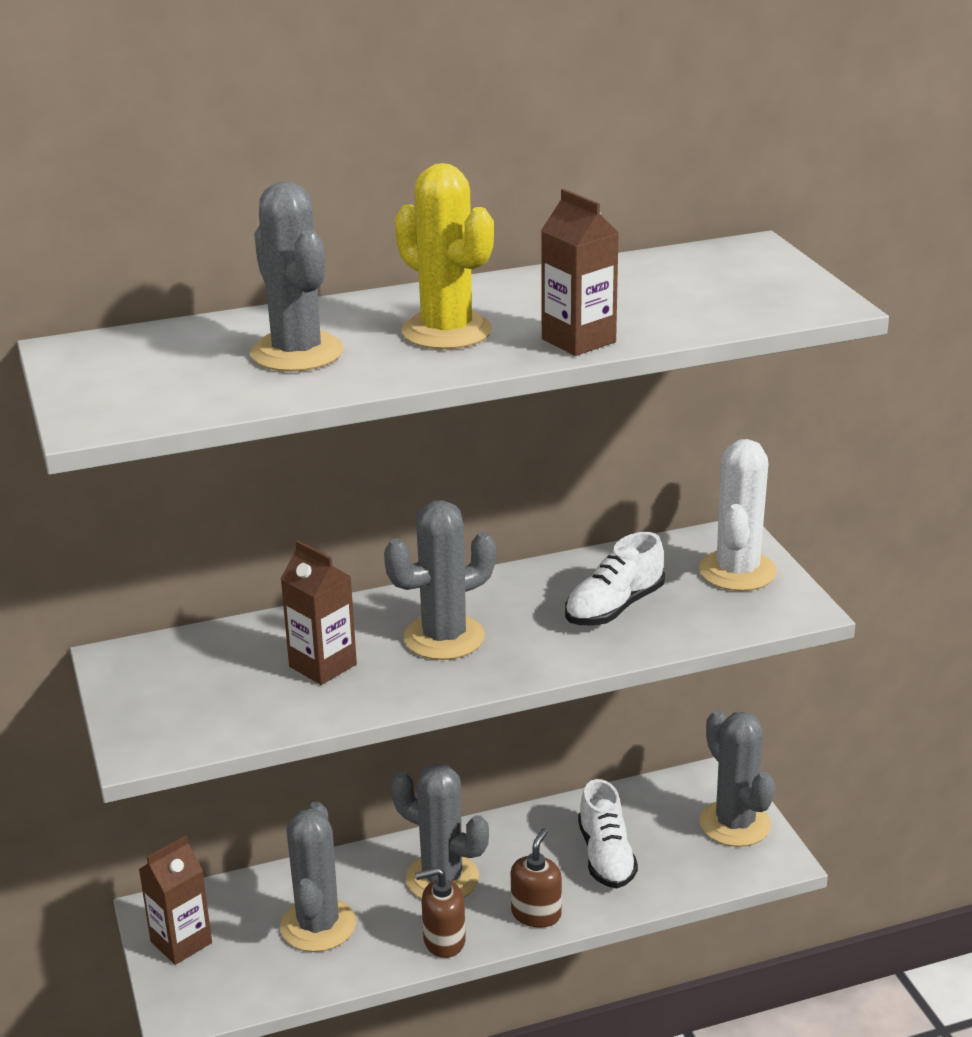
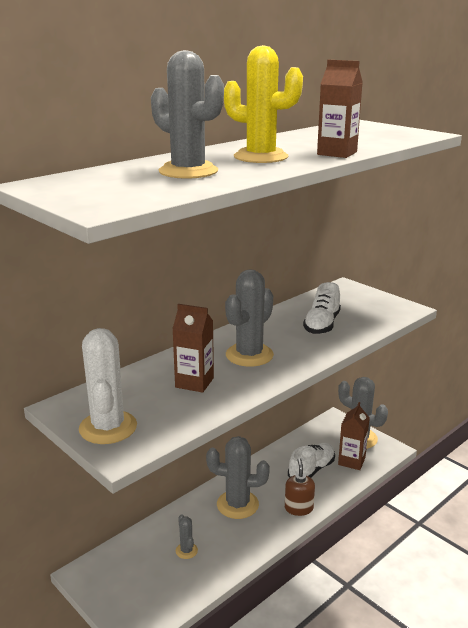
camera: 25 degrees left, 5 degrees down
brown carton [139,835,212,965] -> brown carton moved to [338,402,370,470]
grey cactus [280,801,356,952] -> grey cactus [176,514,198,559], size x0.48
brown soap dispenser [415,867,466,958] -> none
white shoe [578,779,638,888] -> white shoe turned 105 degrees counterclockwise [288,443,335,478]
white cactus [699,439,777,591] -> white cactus moved to [79,328,137,444]

